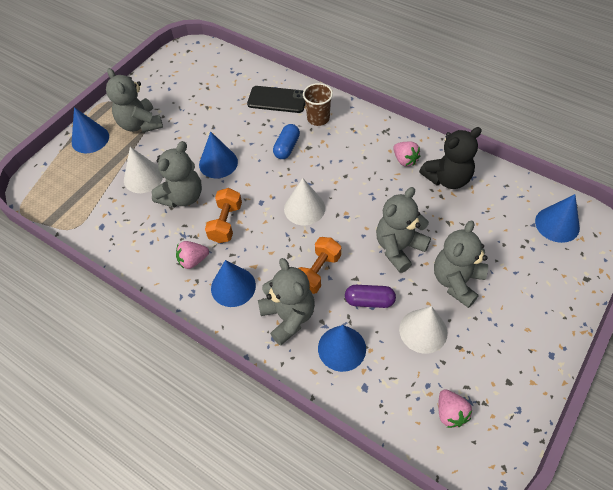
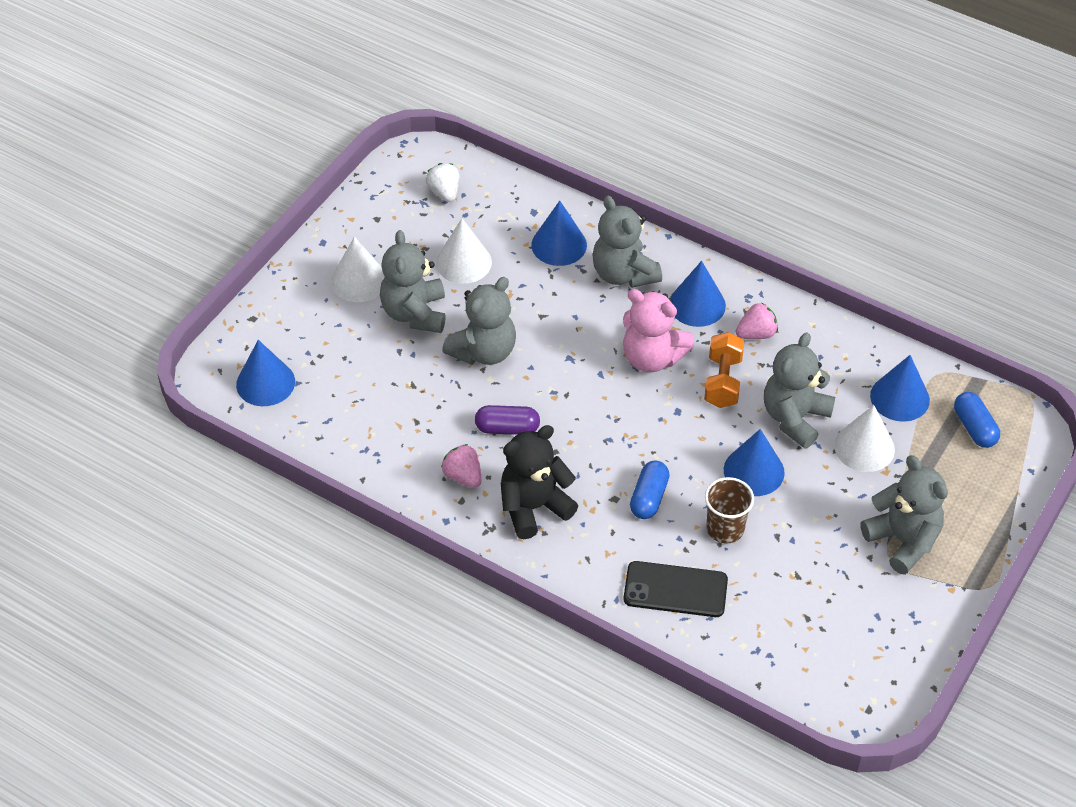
camera: 175 degrees right, 5 degrees down
blue cone [72,107,109,153] -> blue cone moved to [870,355,930,422]
white cone [284,178,325,225] -> white cone moved to [331,236,385,302]
orange dumbbell [298,237,341,294] -> none
brown cup [303,83,333,126] -> brown cup moved to [705,477,754,543]
purple capsule [345,285,396,308] -> purple capsule moved to [475,405,540,435]
black teddy bear [419,127,482,189] -> black teddy bear moved to [500,425,578,539]
grey teddy bear [434,220,488,308] -> grey teddy bear turned 150 degrees clockwise [380,230,446,333]
pink strawberry [438,389,472,428] -> white strawberry [426,163,460,202]
none -> pink teddy bear [623,289,694,372]
none -> blue capsule [954,392,1000,448]

